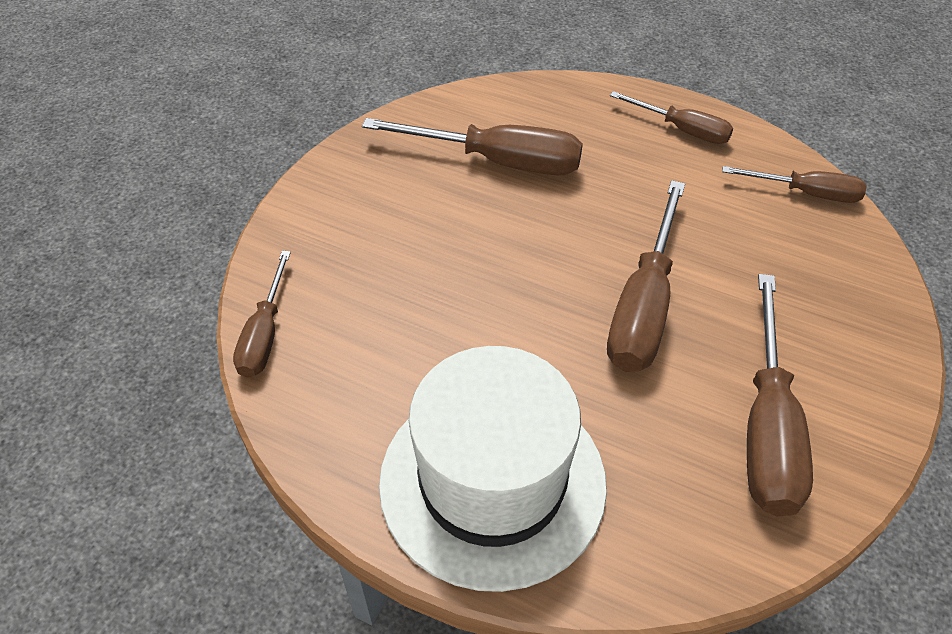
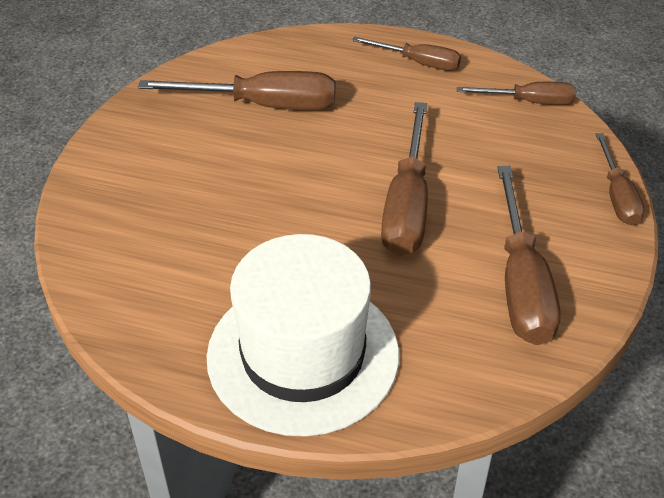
camera: 10 degrees left, 5 degrees down
brown screwdriver [233,251,291,378] -> brown screwdriver moved to [596,133,644,225]

